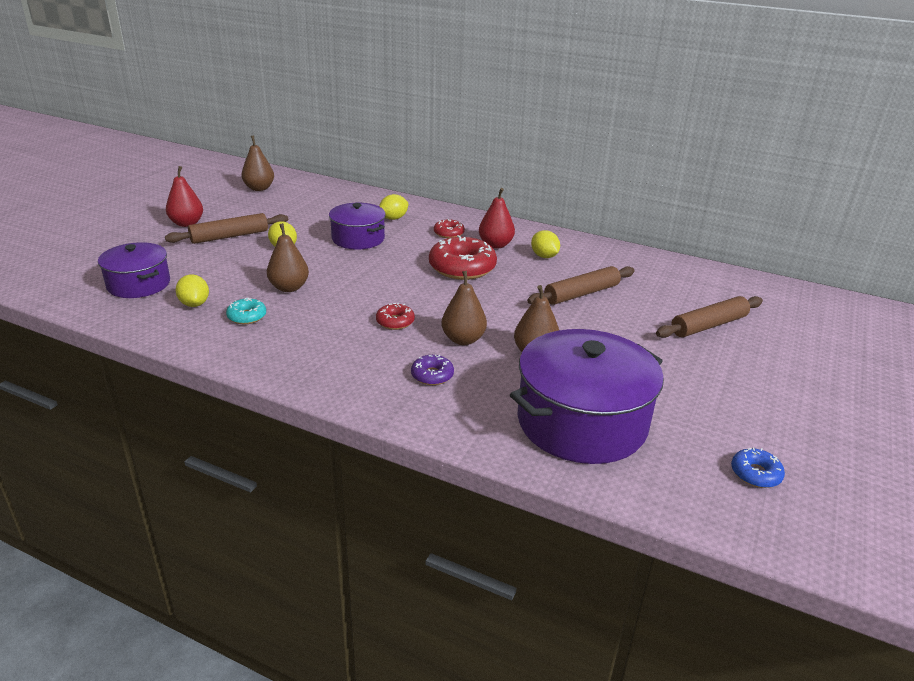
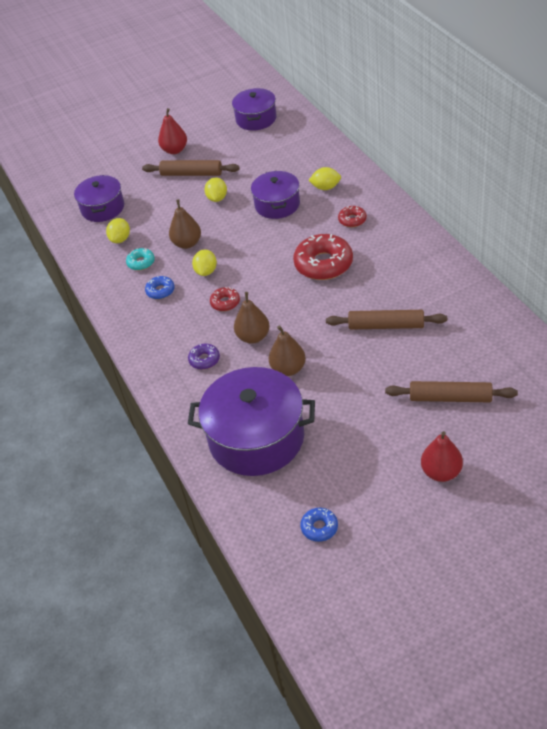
camera: 45 degrees right, 15 degrees up
brown pear [241,135,274,191] -> purple pot [232,88,277,130]
red pear [479,188,515,249] -> red pear moved to [421,431,463,482]
yellow lemon [531,230,560,258] -> yellow lemon moved to [192,249,217,276]
none -> blue donut [145,276,175,299]

